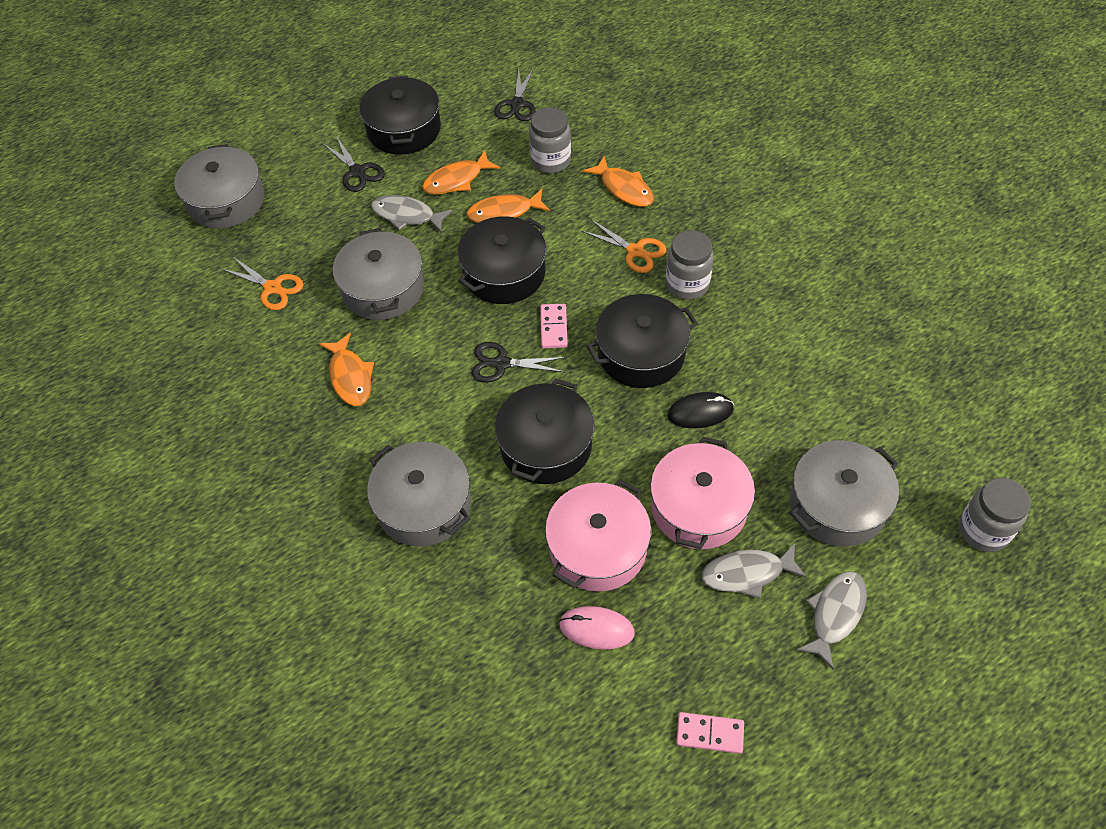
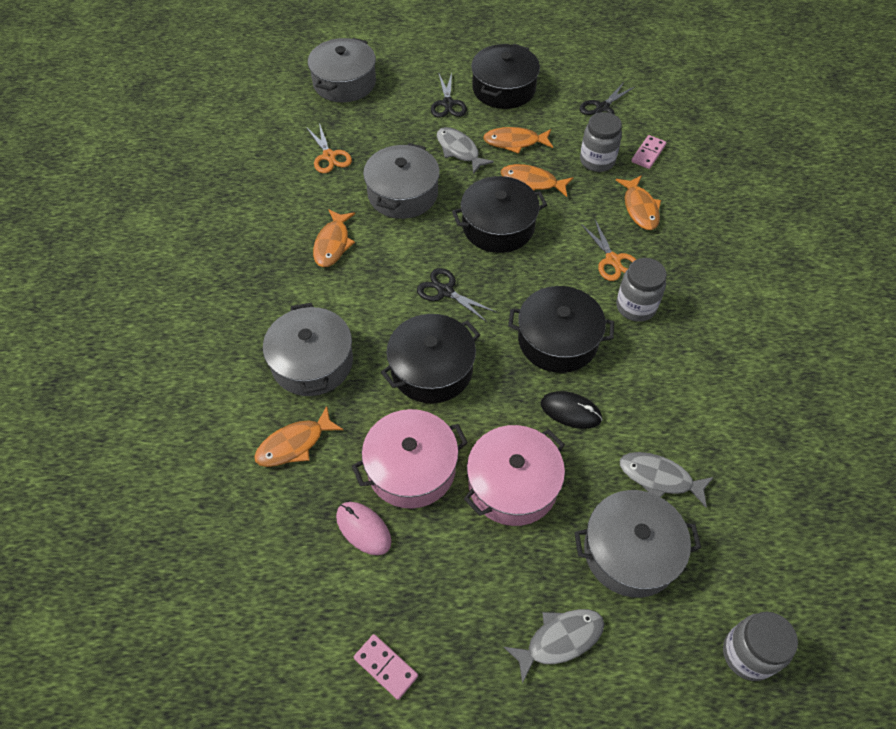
camera: 30 degrees right, 0 degrees up
pink domino [540,304,568,348] -> pink domino moved to [631,135,666,169]
grey fish [701,543,807,598] -> grey fish moved to [620,452,714,507]
none -> orange fish [254,406,343,467]

